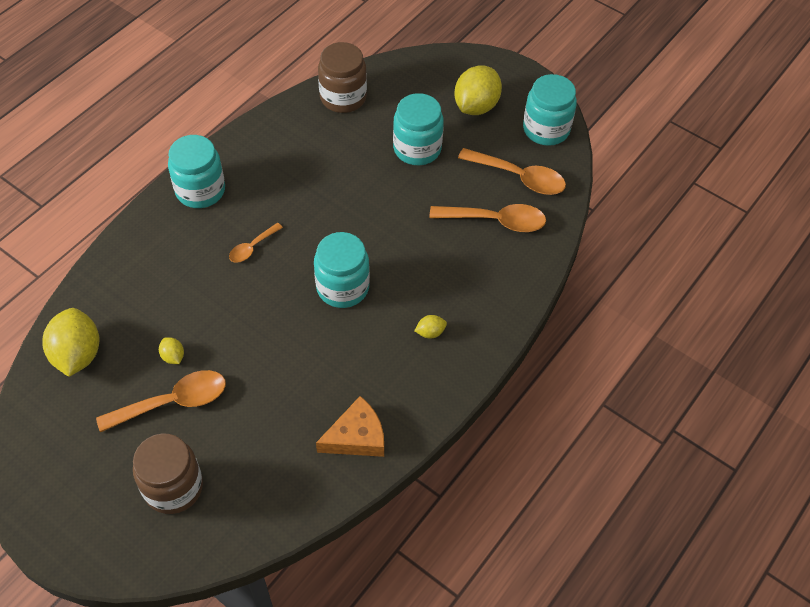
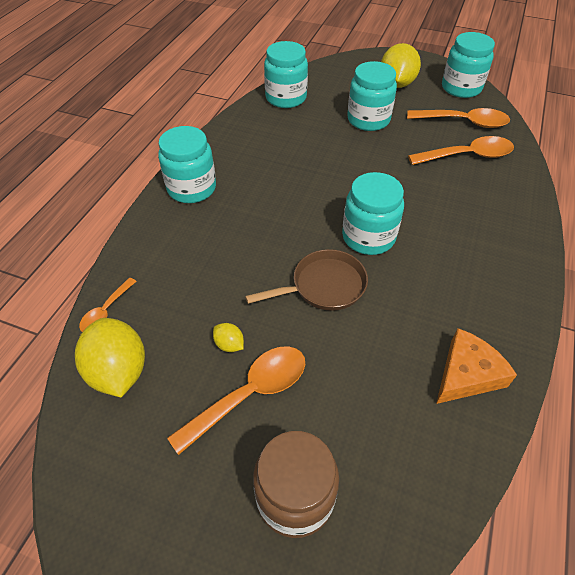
camera: 15 degrees left, 5 degrees down
orange spoon [229,223,283,263] -> orange spoon moved to [79,278,137,332]
brown jar [318,42,367,113] -> turquoise jar [264,41,308,108]
yellow lemon [414,315,447,339] -> none
none -> brown pan [245,249,368,311]

